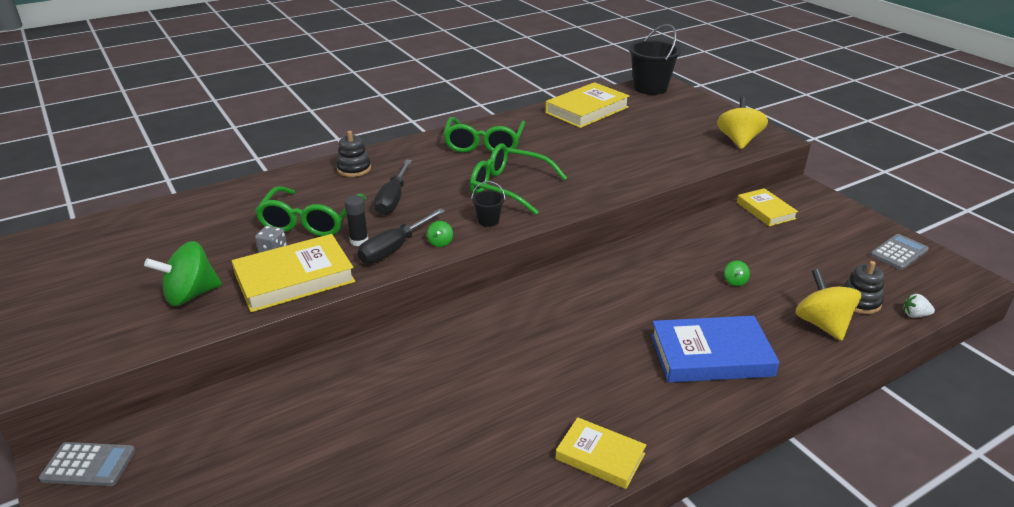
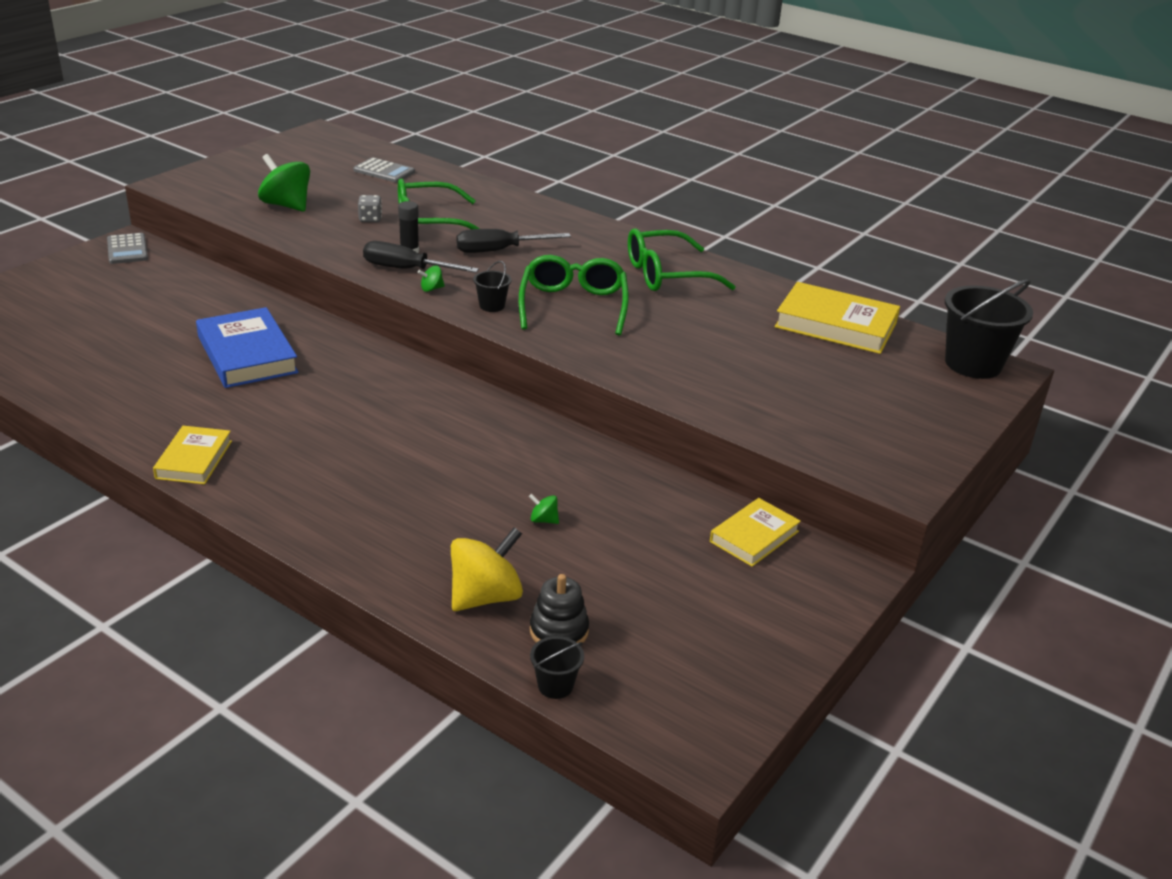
camera: 65 degrees right, 0 degrees up
yellow book [232,234,355,312] -> none
black stacking toy [336,131,371,177] -> none
blue book [651,316,779,383] -> blue book moved to [196,307,299,388]
yellow spinning top [717,97,768,149] -> none
green spinning top [724,261,750,286] -> green spinning top turned 45 degrees clockwise [529,494,559,524]
grey calculator [870,234,929,270] -> grey calculator moved to [353,157,415,183]
white strawberry [904,294,935,318] -> black bucket [530,636,584,699]

